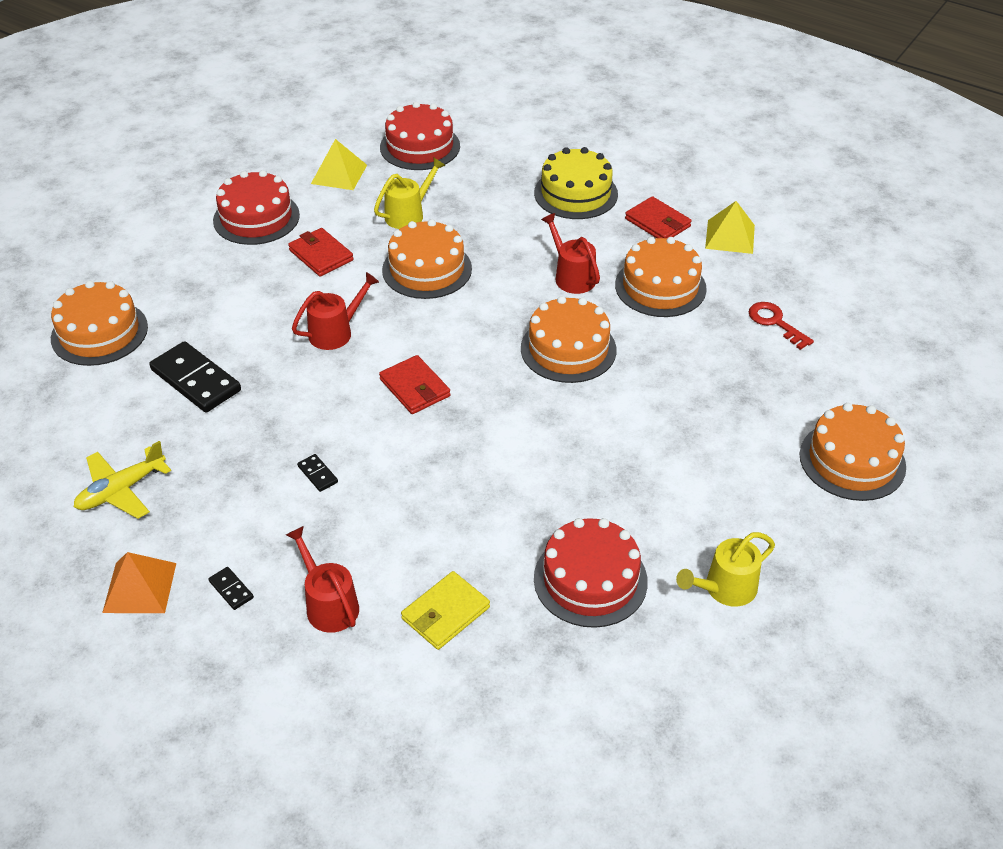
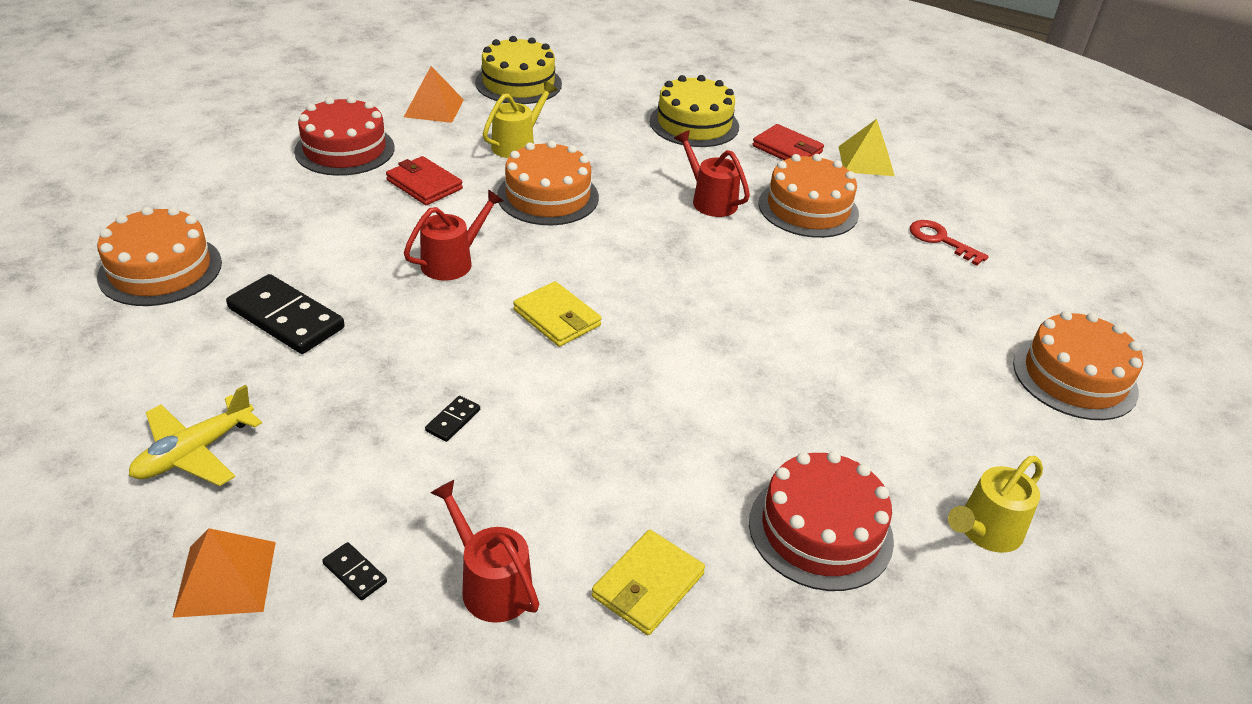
camera: 10 degrees left, 5 degrees down
black domino [297,454,338,492] -> black domino turned 75 degrees clockwise [425,396,480,442]
yellow pyramid [311,139,367,190] -> orange pyramid [404,66,464,123]
red wallet [379,355,450,414] -> yellow wallet [513,281,602,347]
red cake [380,102,460,170] -> yellow cake [475,36,562,104]
orange cake [521,296,617,383] -> none

